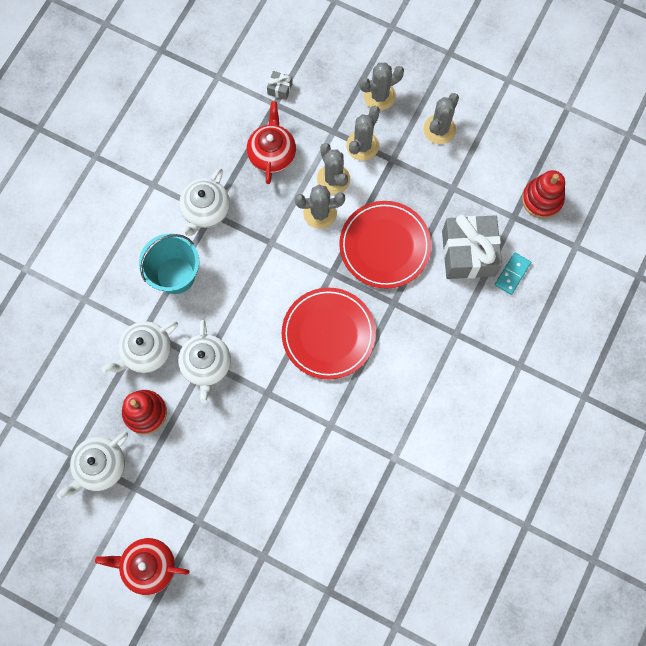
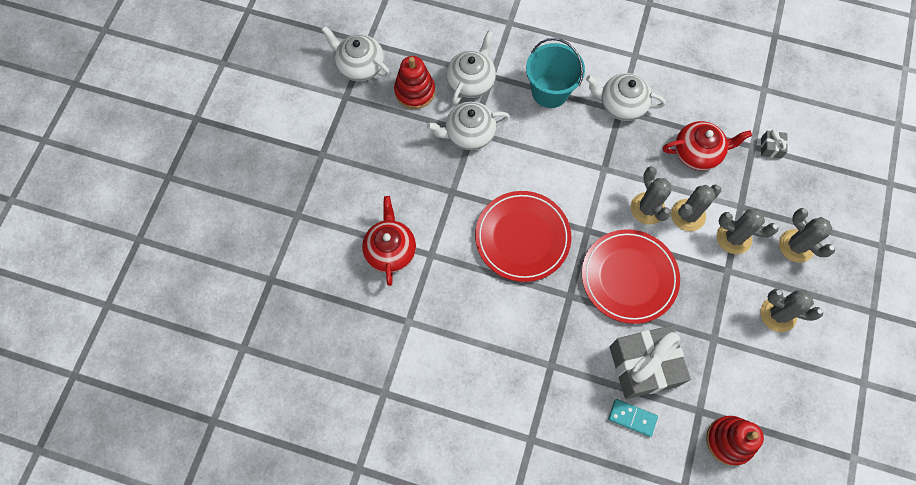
camera: 80 degrees right, 5 degrees down
red teapot [95,538,190,595] -> red teapot moved to [362,196,416,286]
white teapot [102,321,178,373] -> white teapot turned 75 degrees clockwise [446,31,496,105]

